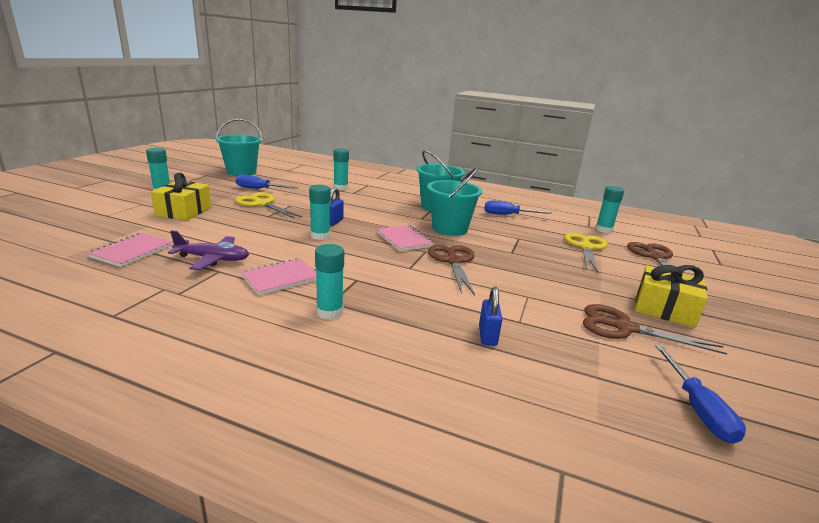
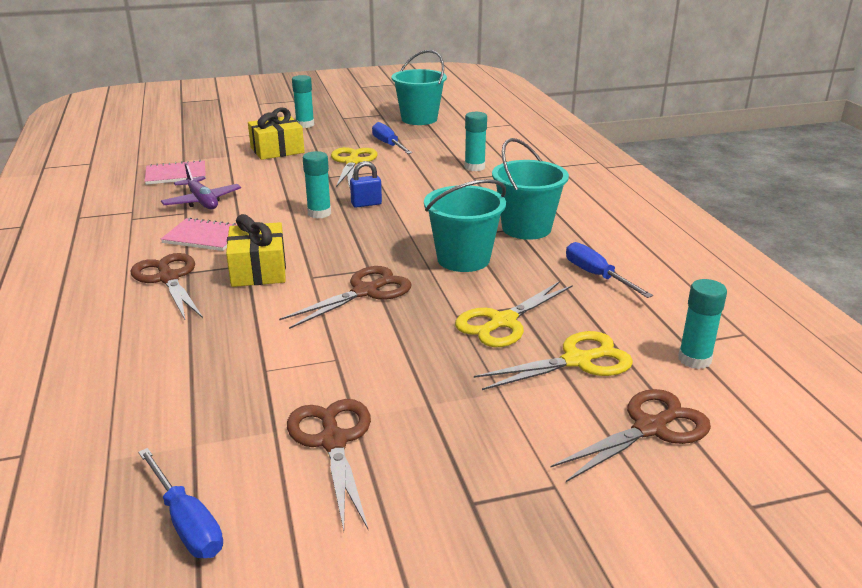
camera: 55 degrees right, 5 degrees up
turquoise glue stick [315,244,344,320] -> brown scissors [131,253,203,319]
pink notebook [377,225,434,252] -> none
blue padlock [479,287,502,346] -> none
yellow gift [635,265,708,328] -> yellow gift moved to [226,214,286,287]
blue screwdriver [655,345,746,444] -> blue screwdriver turned 90 degrees counterclockwise [138,448,223,558]
none -> yellow scissors [455,281,573,347]

